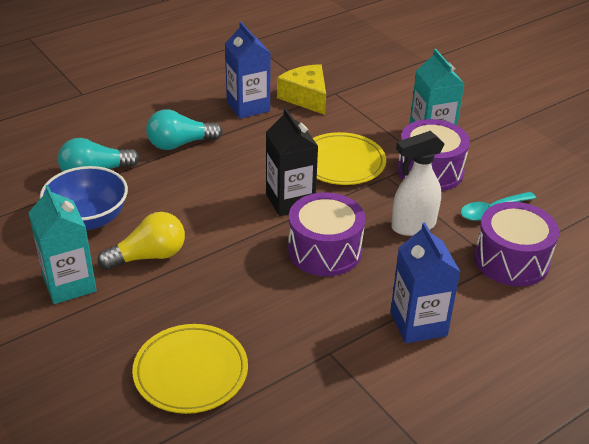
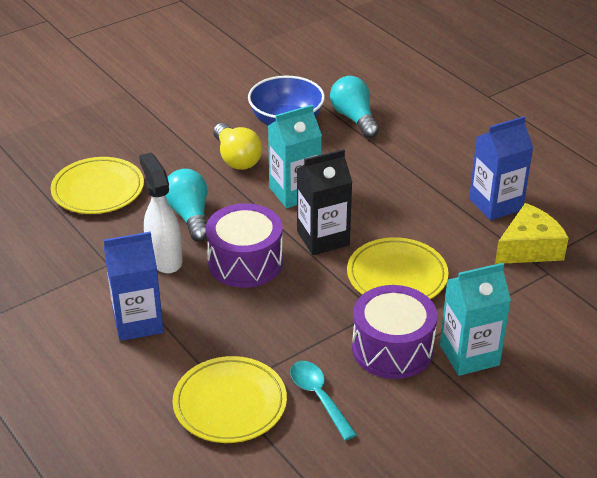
camera: 90 degrees right, 0 degrees up
turquoise carton [28,185,97,304] -> turquoise carton moved to [268,105,322,208]
turquoise light bulb [146,109,223,150] -> turquoise light bulb moved to [166,169,208,242]
white spray bottle [391,131,444,236] -> white spray bottle moved to [139,153,182,273]
purple drum [474,202,559,286] -> yellow plate [173,356,287,443]

